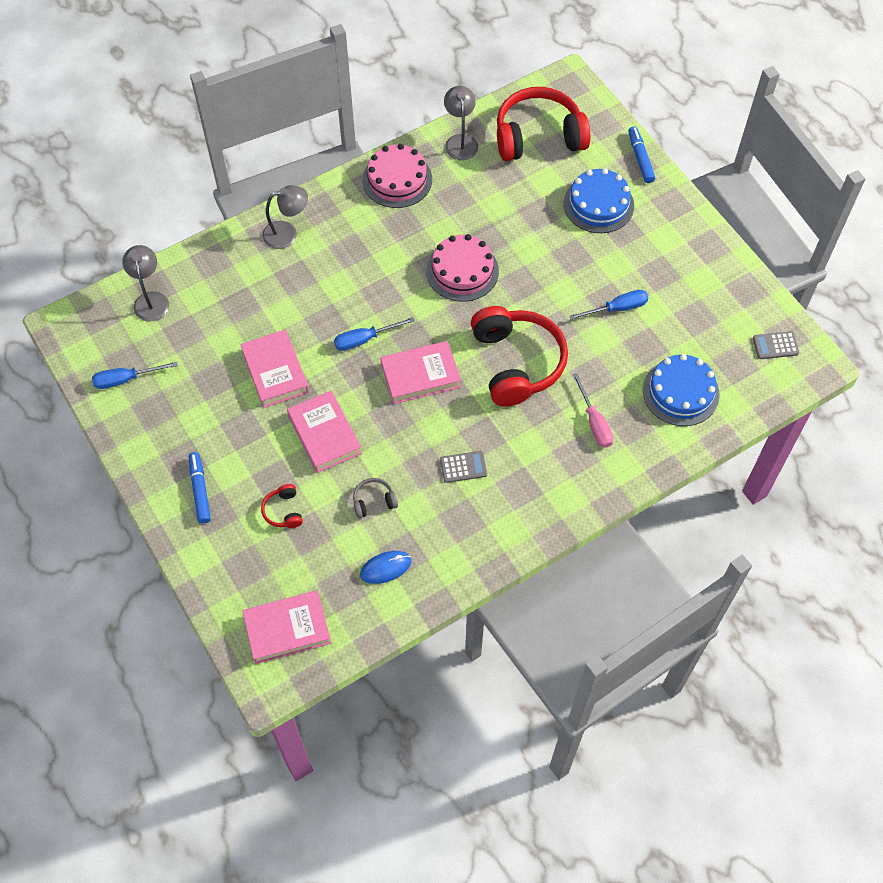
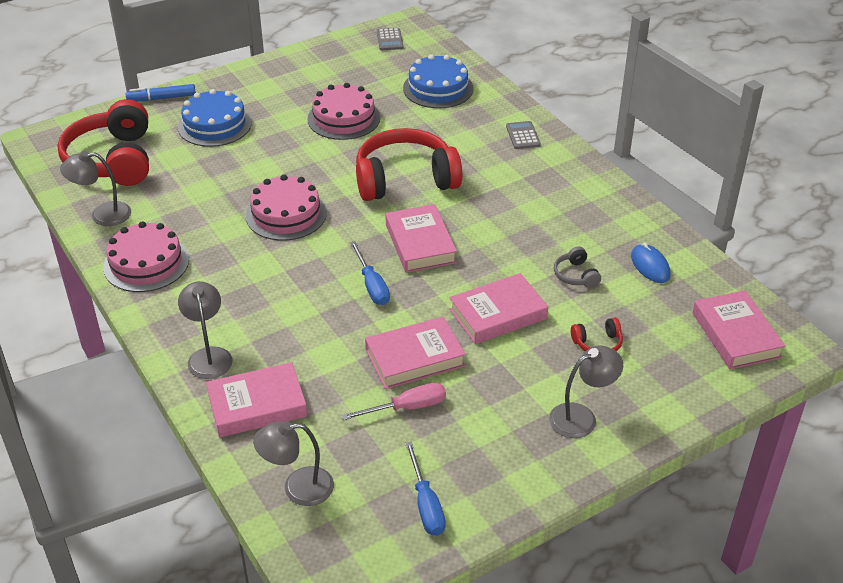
camera: 90 degrees left, 20 degrees down
blue marker [189,452,211,524] -> grey lamp [549,346,623,438]
grey calculator [440,451,487,483] -> grey calculator moved to [506,121,541,149]
blue screwdriver [569,290,648,320] -> pink cake [308,83,380,140]
pink screwdriver [573,373,613,448] -> pink screwdriver moved to [341,383,446,420]
none -> pink book [206,362,307,437]

